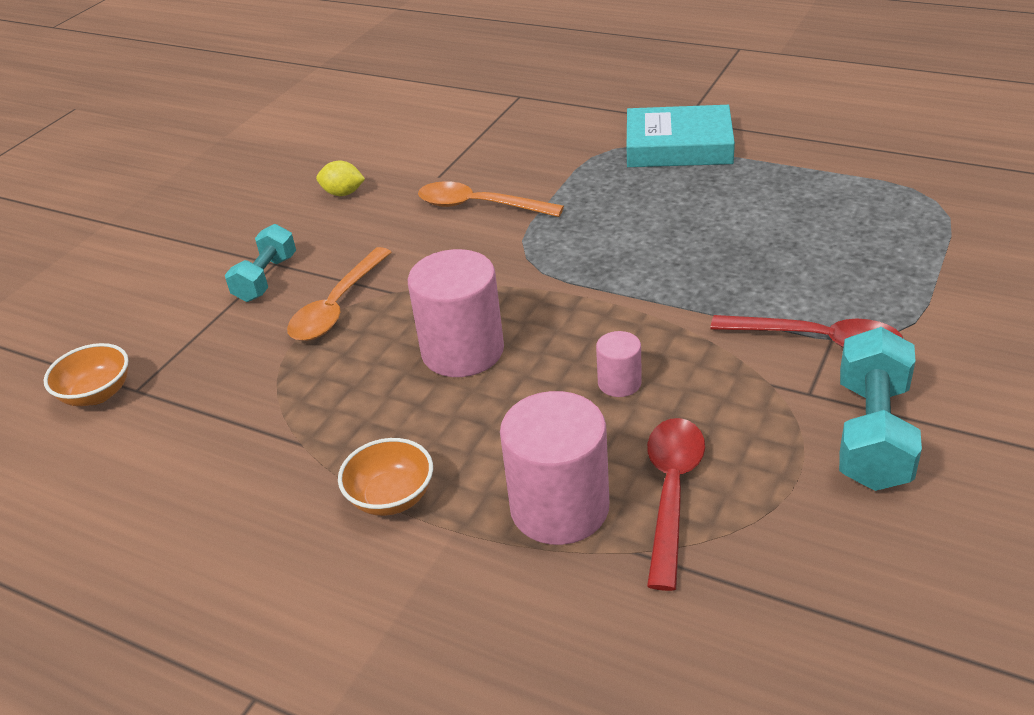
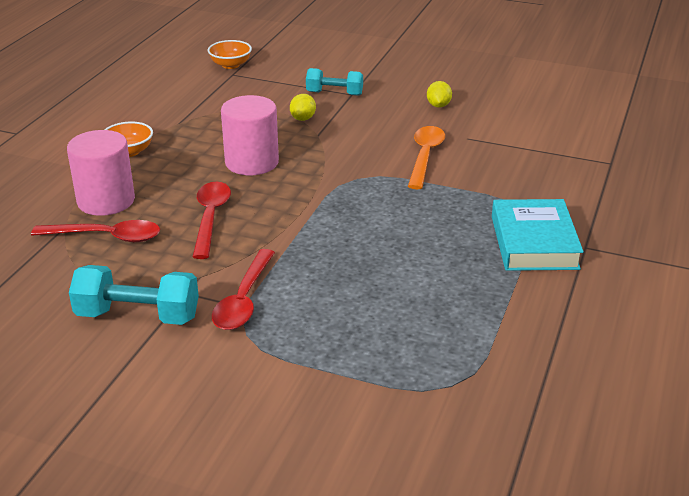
camera: 80 degrees right, 5 degrees down
orange spoon [287,247,391,341] -> yellow lemon [290,94,316,121]
pink cylinder [596,331,642,397] -> red spoon [193,182,231,259]

